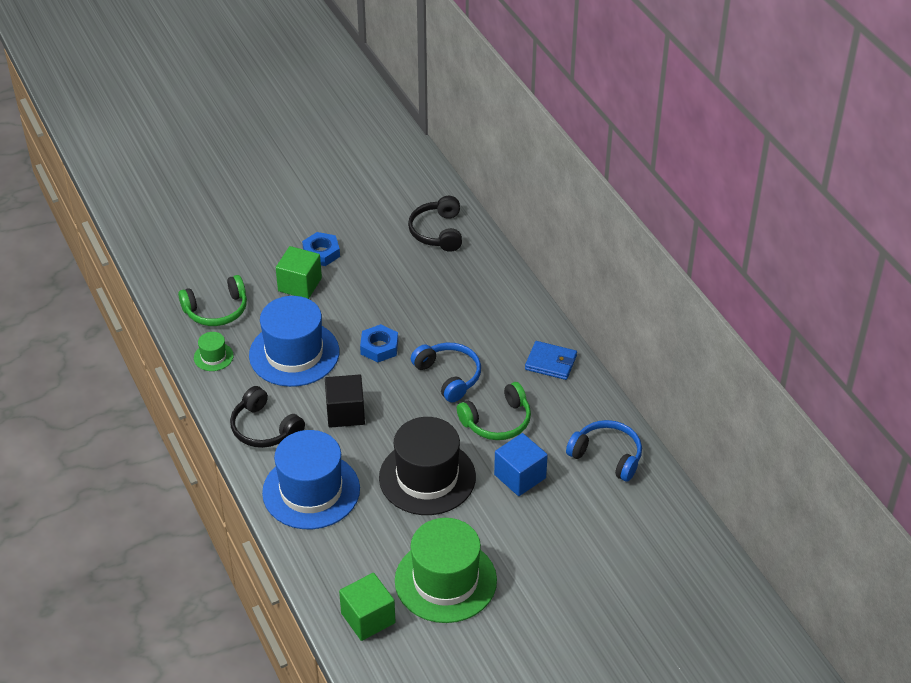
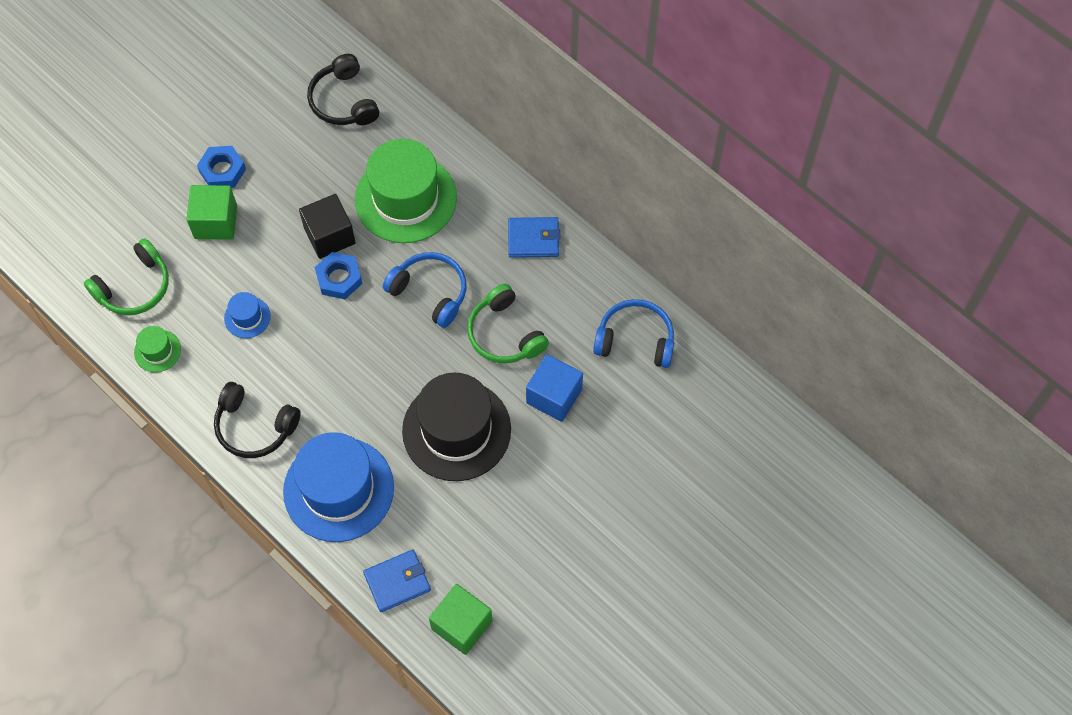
camera: 20 degrees left, 20 degrees up
blue hat [249,296,339,387] -> blue hat [224,292,271,338], size x0.44
black cube [325,375,365,428] -> black cube moved to [299,194,356,259]
green hat [395,518,497,623] -> green hat moved to [355,139,457,243]
green headphones [457,382,531,440] -> green headphones turned 105 degrees clockwise [467,284,549,363]
none -> blue wallet [363,549,431,612]

